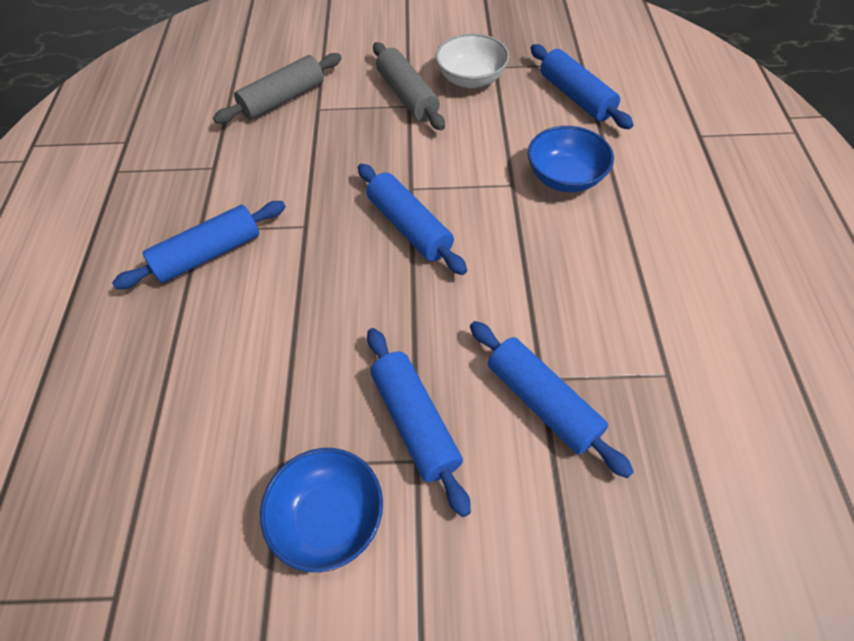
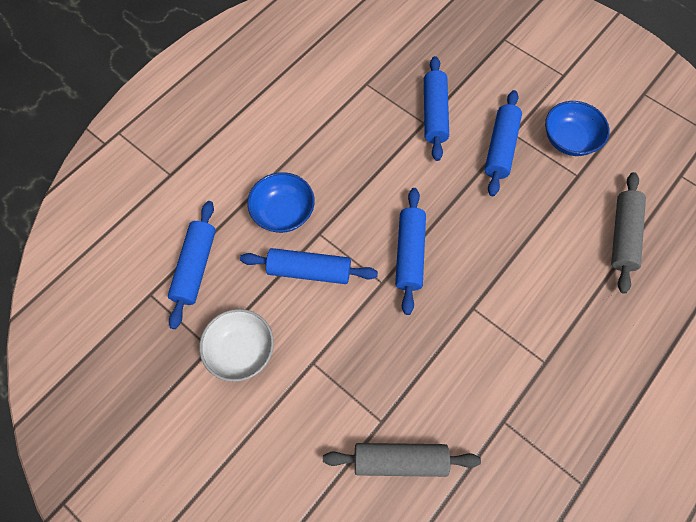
camera: 140 degrees left, 10 degrees up
blue rolling pin [112,201,286,289] -> blue rolling pin moved to [240,248,378,284]
grey rolling pin [373,42,445,130] -> grey rolling pin moved to [611,172,646,294]

